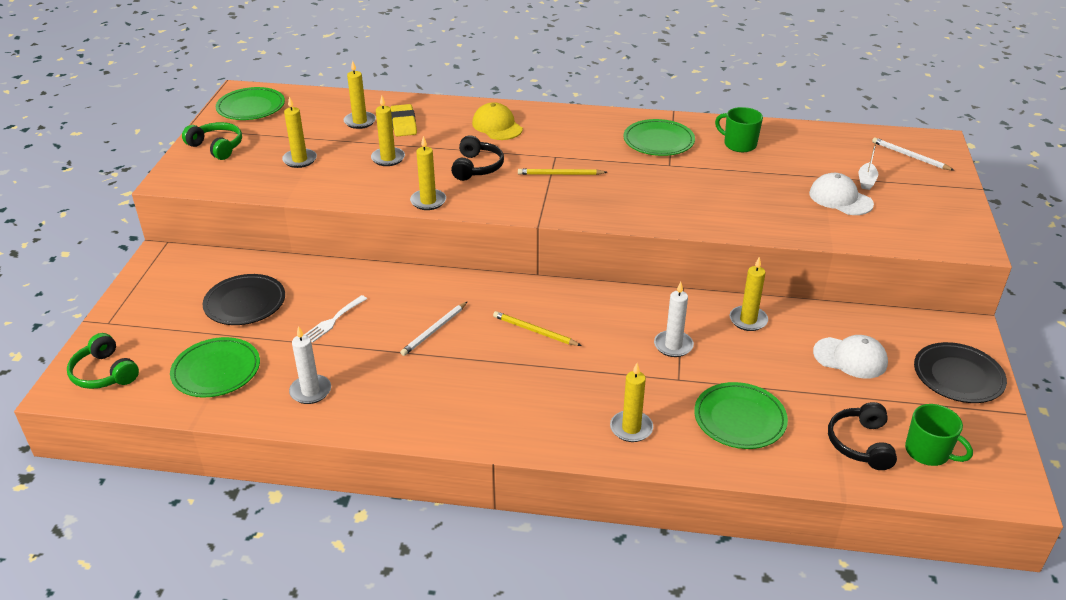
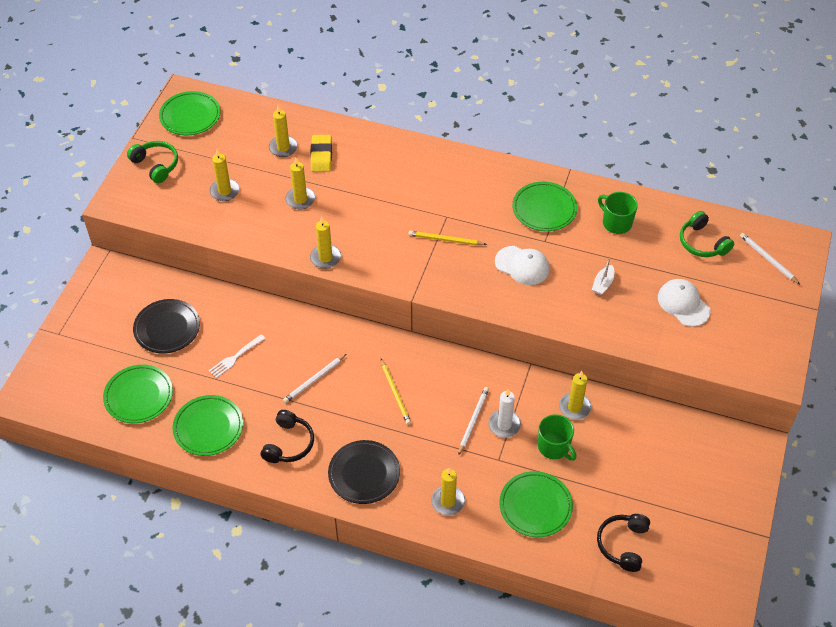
camera: 10 degrees right, 15 degrees up
green headphones [67,333,139,389] -> green headphones moved to [680,211,734,257]
white candle [289,326,331,404] -> green plate [173,395,243,456]
black headphones [451,135,504,181] -> black headphones moved to [261,410,314,463]
yellow cap [472,102,523,140] -> none
yellow pencil [493,311,582,346] -> yellow pencil turned 150 degrees counterclockwise [381,359,411,425]
white cap [813,335,888,379] -> white cap moved to [495,246,550,285]
white boat [858,144,878,190] -> white boat moved to [592,258,614,295]
green mug [905,404,973,466] -> green mug moved to [538,414,577,461]
black plate [914,342,1007,403] -> black plate moved to [328,440,400,504]
none -> white pencil [459,387,489,455]

